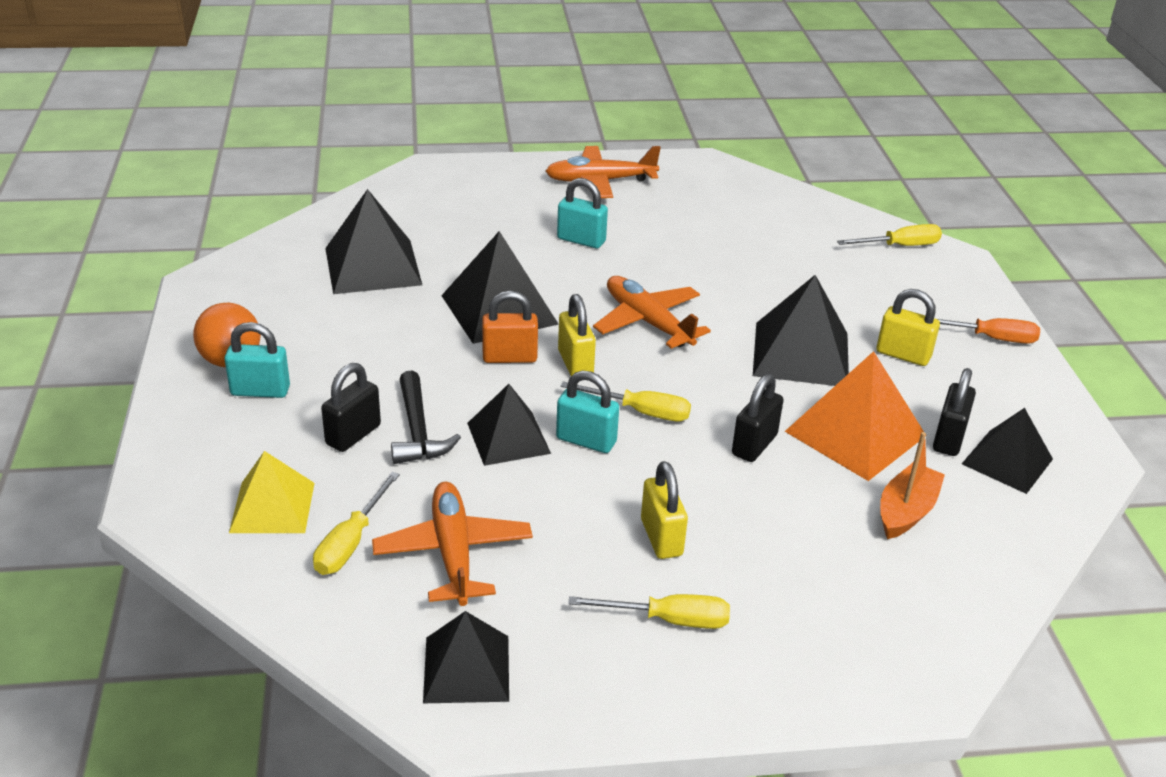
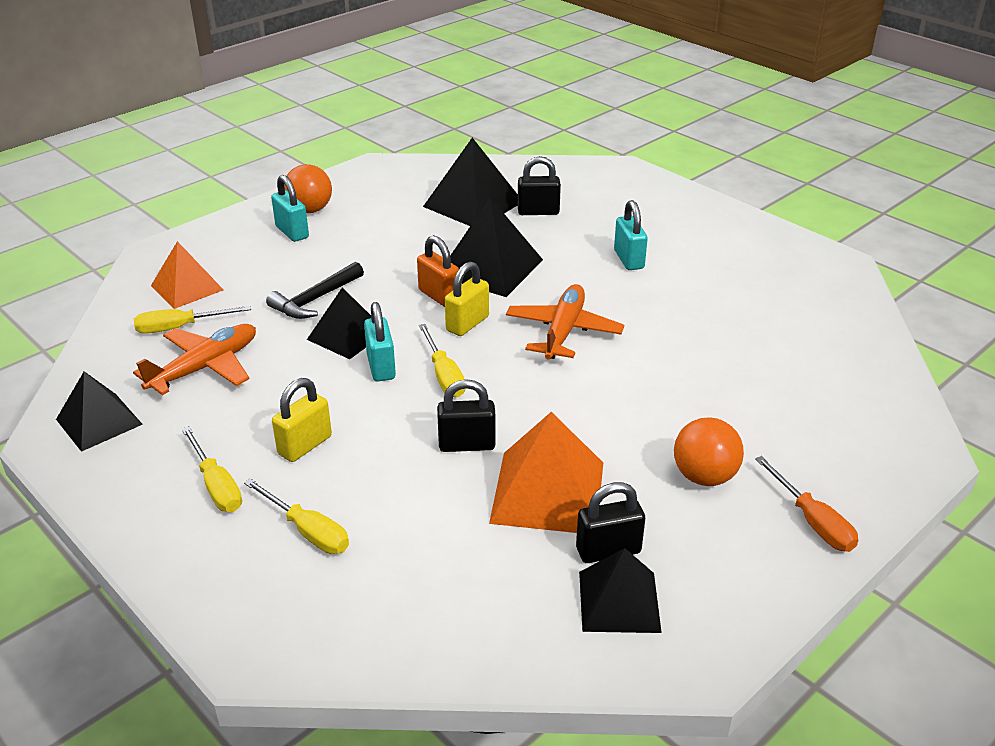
camera: 55 degrees right, 0 degrees up
yellow pyramid [229,451,314,533] -> orange pyramid [151,241,224,309]
black padlock [321,363,381,452] -> black padlock moved to [518,156,561,215]
orange plane [546,146,661,198] -> none
black pyramid [753,275,849,386] -> none
yellow screwdriver [837,224,942,246] -> yellow screwdriver moved to [244,478,349,554]
yellow padlock [877,289,940,366] -> orange ball [674,417,744,486]
orange boat [880,432,945,539] -> none

